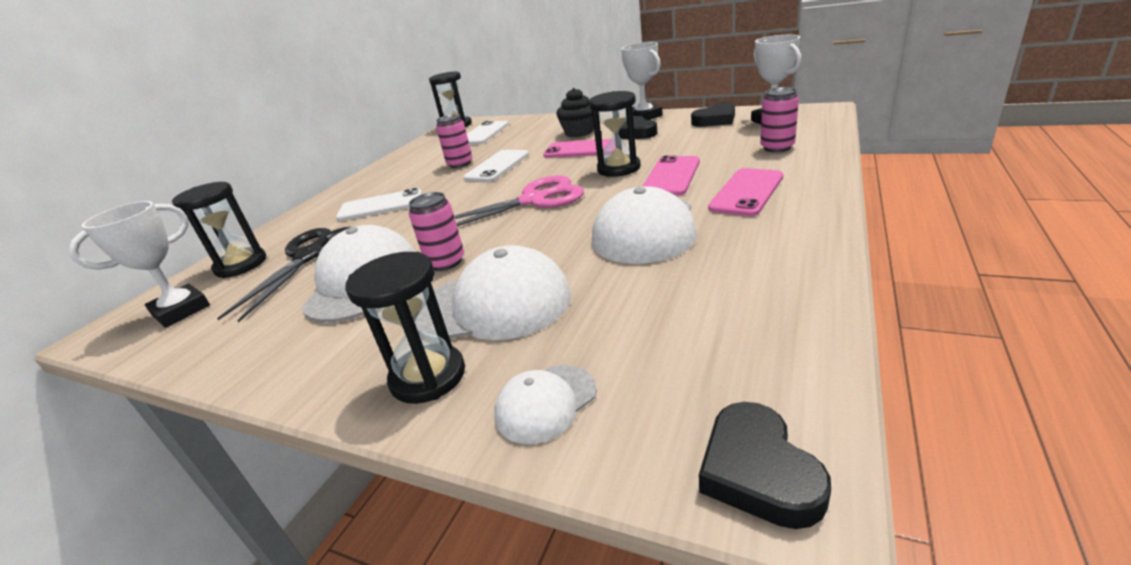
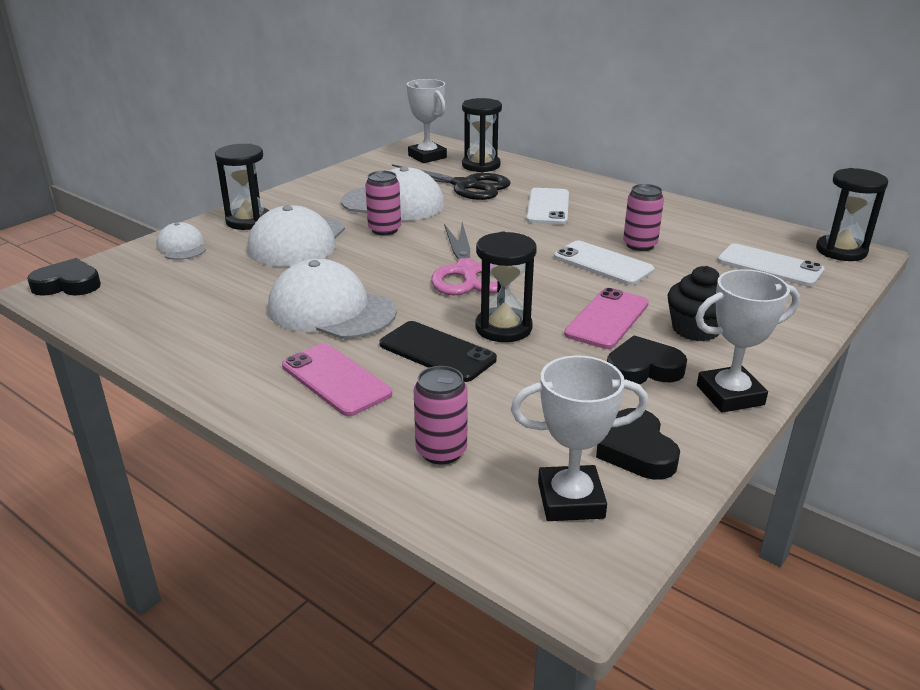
camera: 100 degrees right, 0 degrees up
pink phone [642,155,700,196] -> black phone [379,321,497,382]

